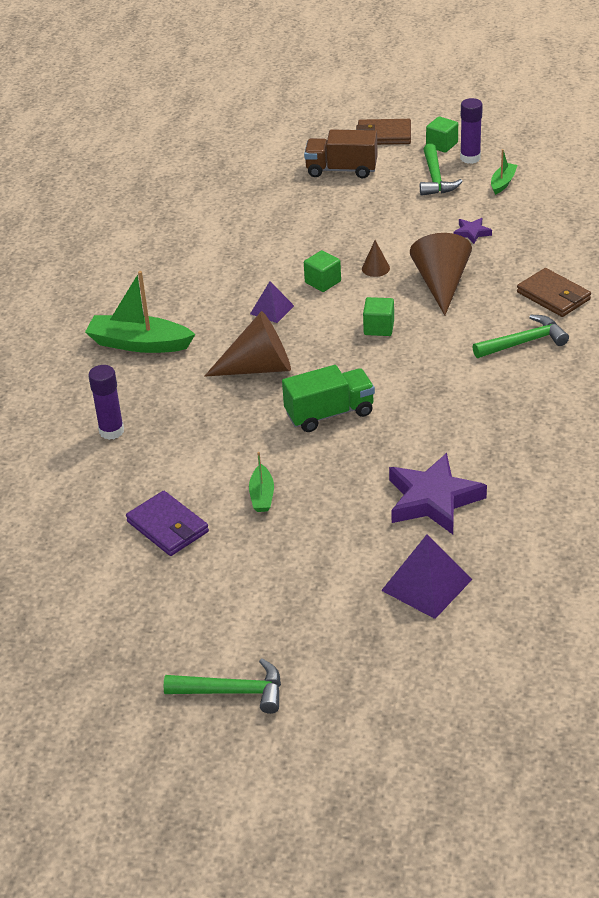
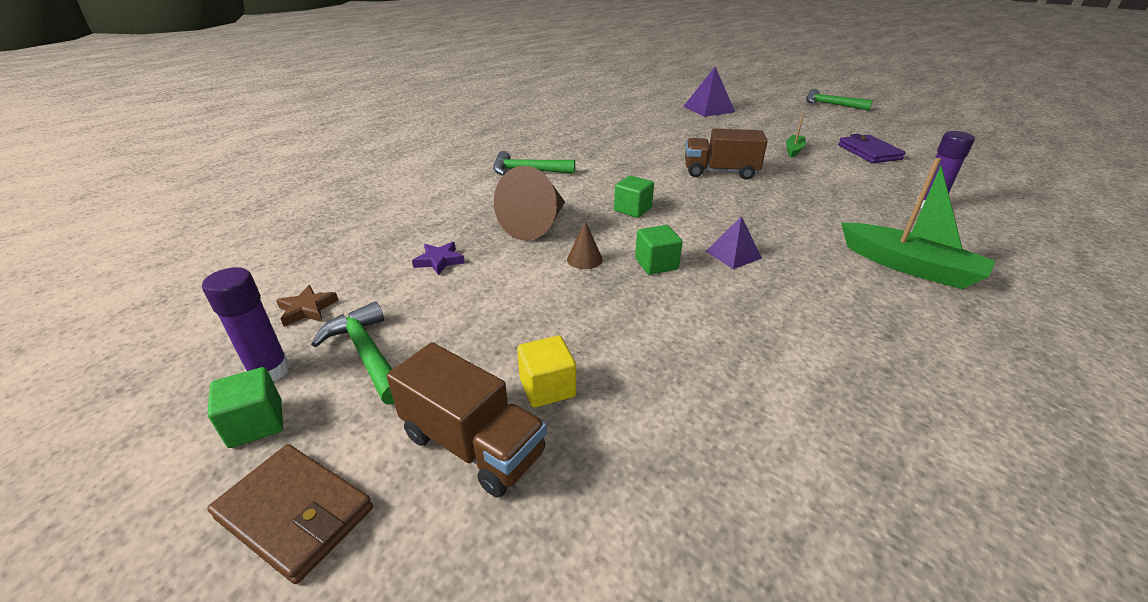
camera: 155 degrees left, 5 degrees down
brown cone [204,311,291,377] -> none
green truck [282,365,375,432] -> brown truck [685,128,768,180]
purple star [389,453,487,534] -> none
green hammer [420,143,463,196] -> green hammer turned 60 degrees counterclockwise [311,301,394,405]
green boat [491,149,518,195] -> brown star [276,285,339,327]
brown wallet [517,268,591,317] -> none
none -> yellow cube [517,336,576,408]

